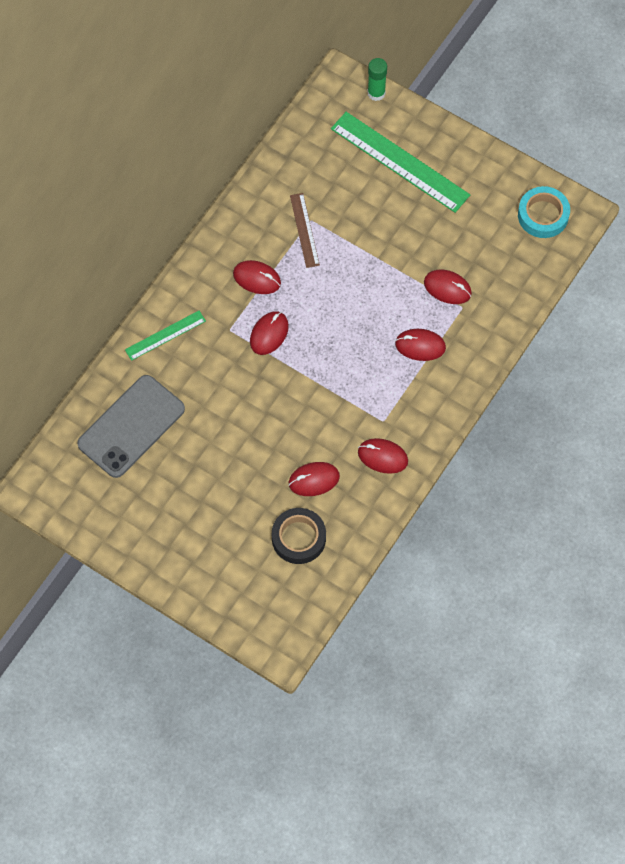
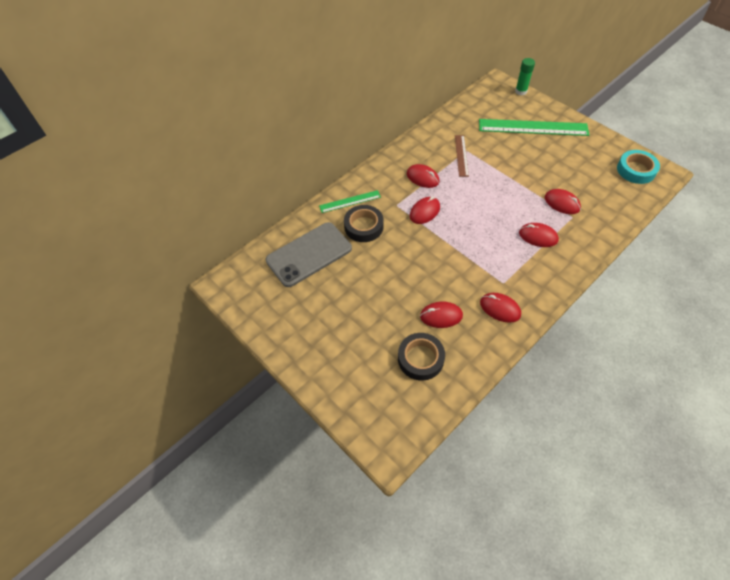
camera: 15 degrees right, 10 degrees down
green ruler [331,112,470,213] -> green ruler turned 45 degrees counterclockwise [479,119,589,136]
none -> black tape [344,205,384,242]

